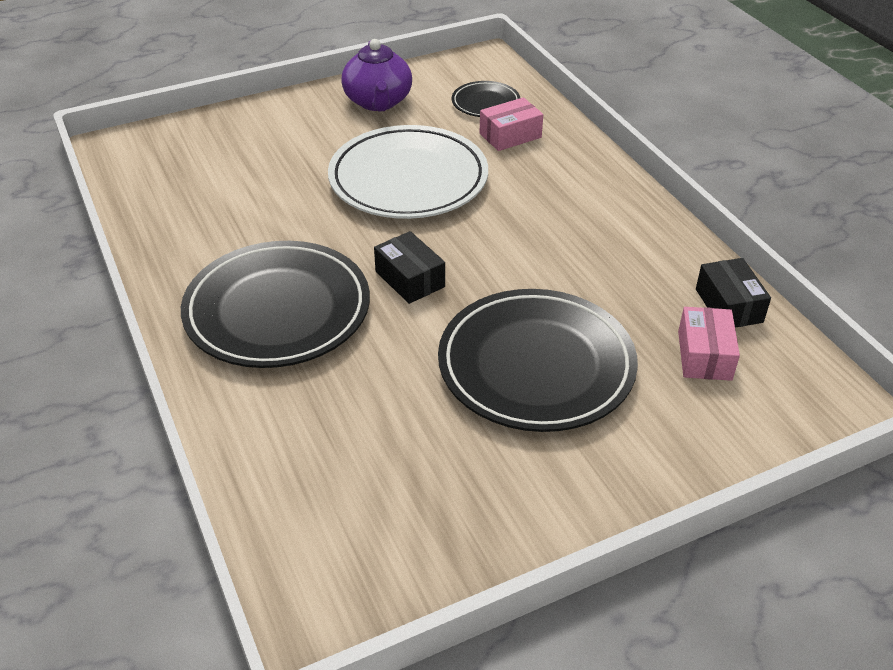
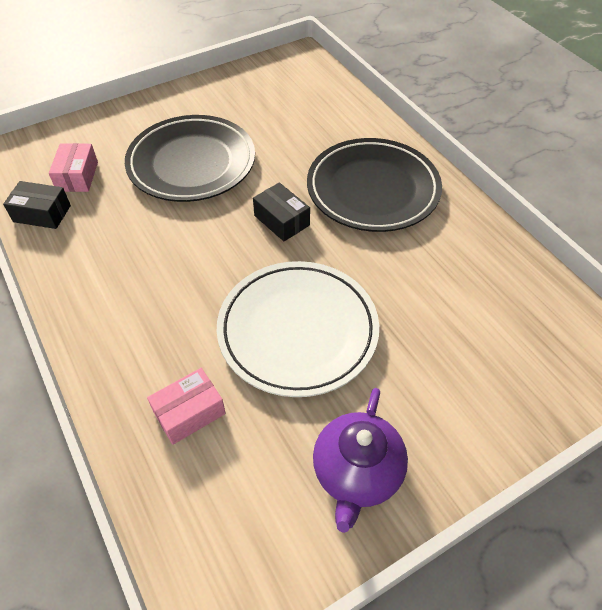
camera: 175 degrees right, 10 degrees up
purple teapot [341,39,412,112] -> purple teapot turned 150 degrees counterclockwise [313,388,408,533]
black plate [452,81,520,117] -> none
black box [696,258,771,328] -> black box turned 60 degrees counterclockwise [3,181,71,229]

